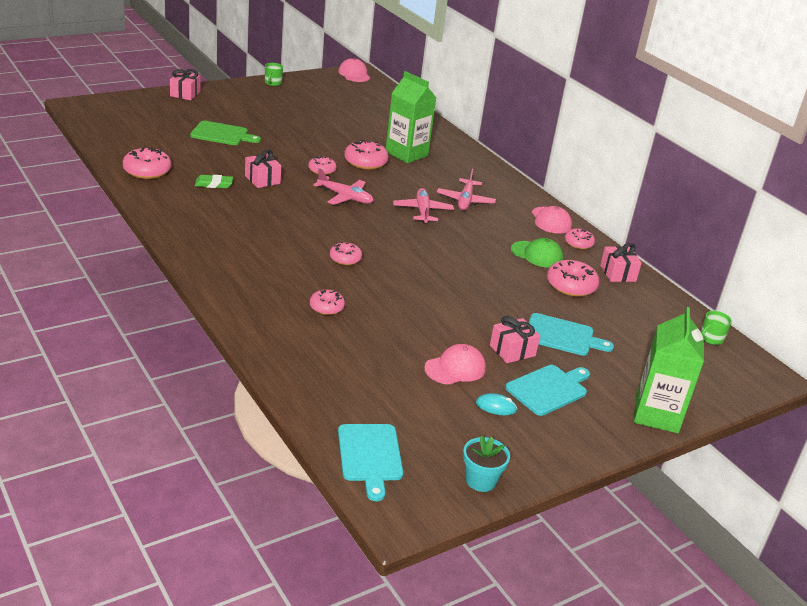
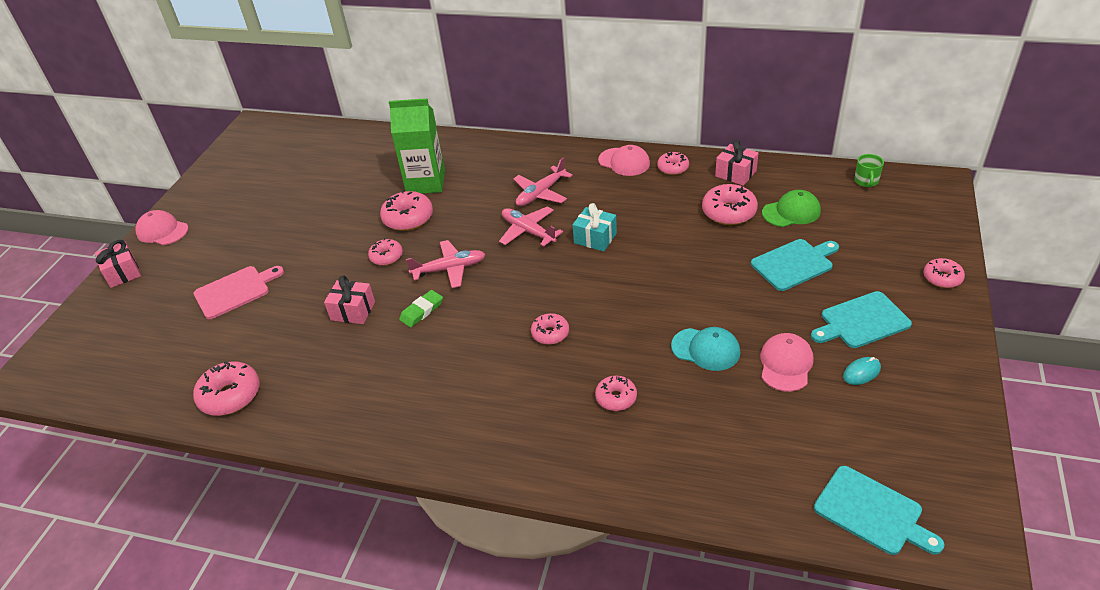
camera: 35 degrees left, 10 degrees up
green cutting board [190,121,261,145] -> pink cutting board [194,266,284,319]
green eraser [195,175,233,188] -> green eraser moved to [399,290,443,328]
green mug [265,63,283,86] -> none
pink cap [338,58,370,82] -> pink cap moved to [135,210,189,245]
pink plane [437,169,496,210] -> pink plane turned 75 degrees clockwise [513,158,573,206]
turquoise flower pot [463,435,510,492] -> none
pink gift [490,316,540,363] -> none
turquoise cutting board [505,365,590,416] -> turquoise cutting board turned 120 degrees counterclockwise [811,291,912,348]
green cap [511,238,563,268] -> green cap moved to [762,190,821,227]
green carton [634,307,704,433] -> pink donut [923,258,965,288]
none -> turquoise gift [573,203,617,251]
none -> turquoise cap [671,327,740,371]

